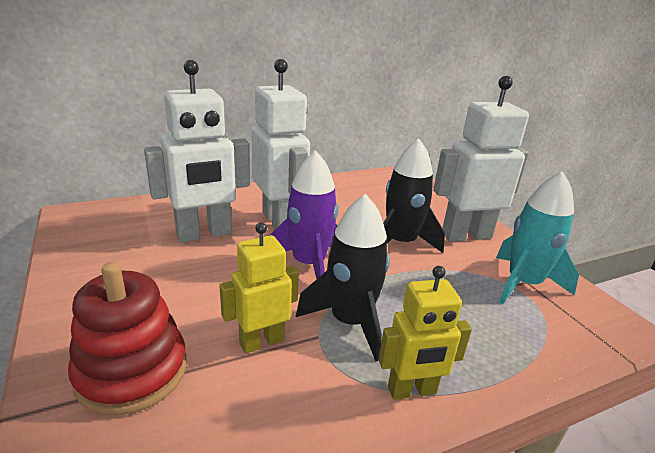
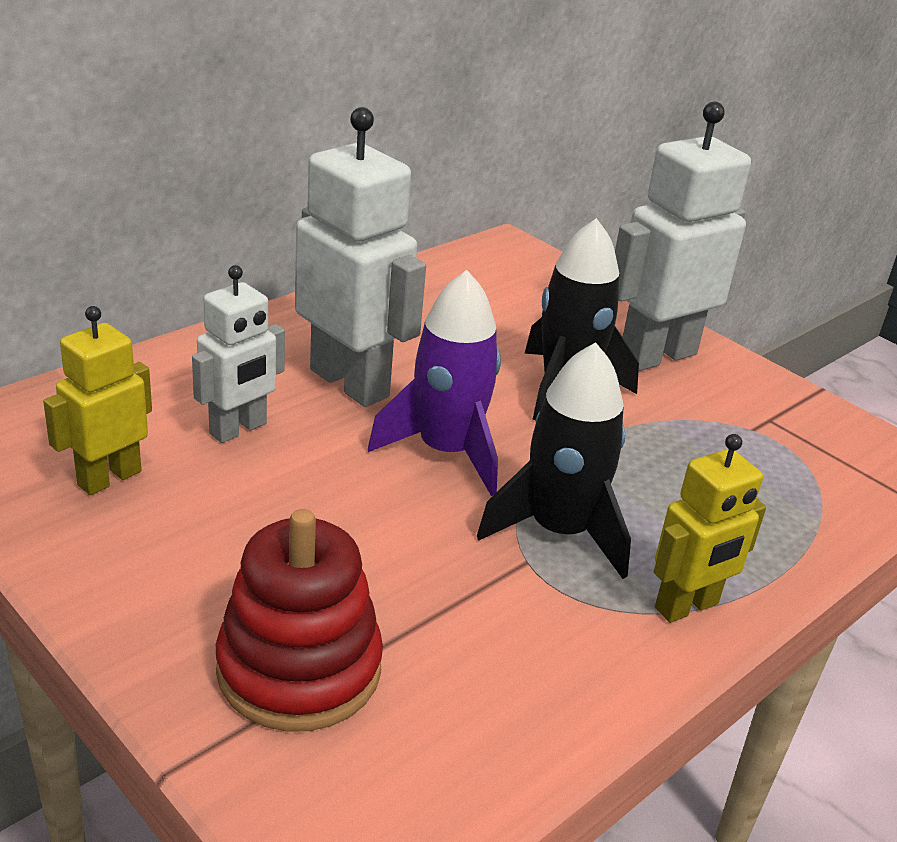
camera: 20 degrees left, 5 degrees up
white robot [144,60,250,243] -> white robot [192,265,285,443], size x0.60
yellow robot [219,222,299,353] -> yellow robot moved to [43,306,152,495]
turquoise rocket [496,171,579,304] -> none

